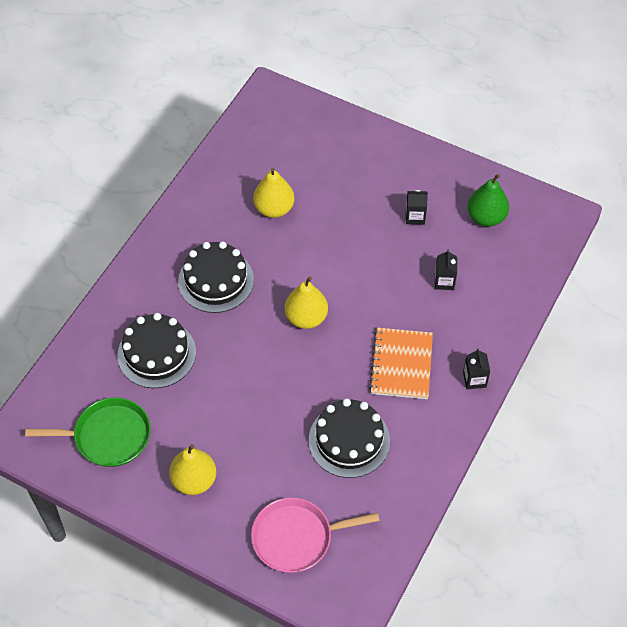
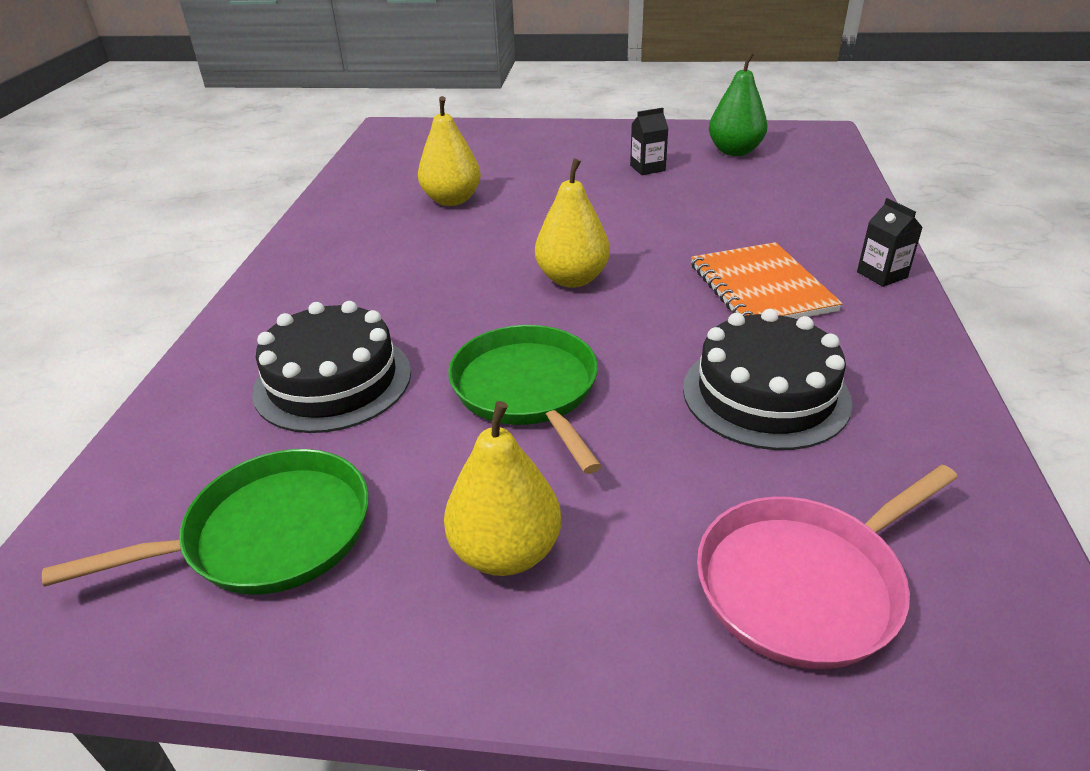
camera: 20 degrees left, 20 degrees down
black cake [178,241,254,313] -> none
black carton [435,249,457,290] -> none
none -> green pan [448,325,602,474]

